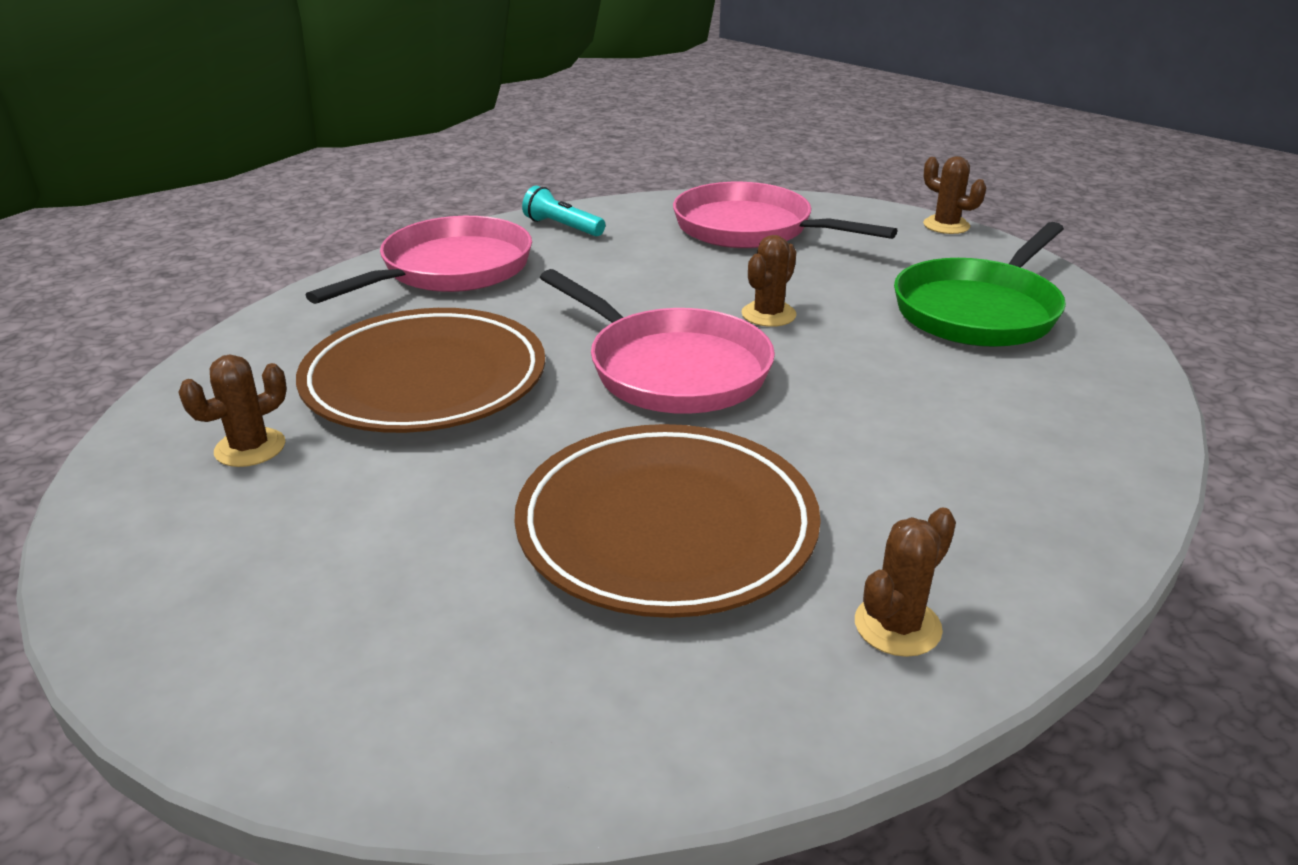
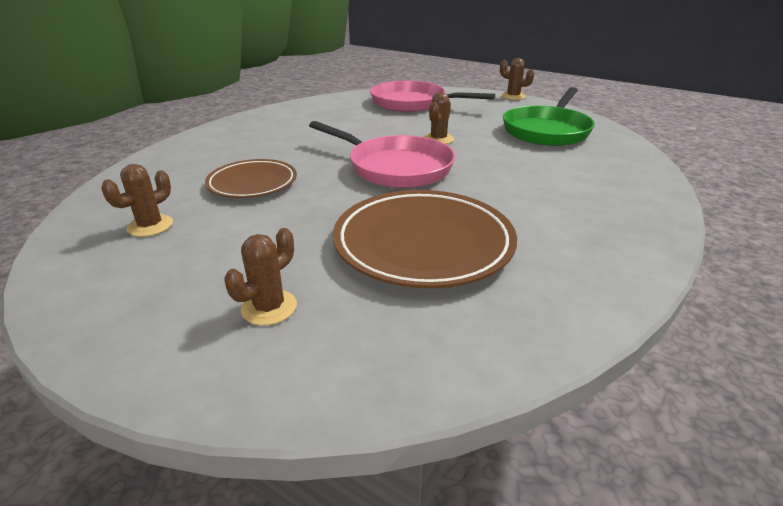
camera: 10 degrees left, 0 degrees up
brown plate [296,308,545,433] -> brown plate [205,159,297,198], size x0.61
pink pan [305,216,532,304] -> none
turquoise flashlight [522,186,605,236] -> none
brown cactus [855,507,956,657] -> brown cactus moved to [224,228,297,325]

